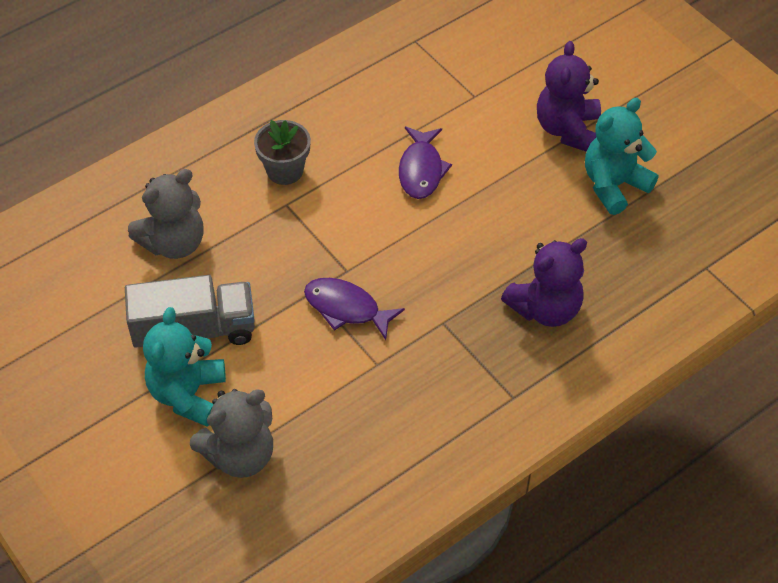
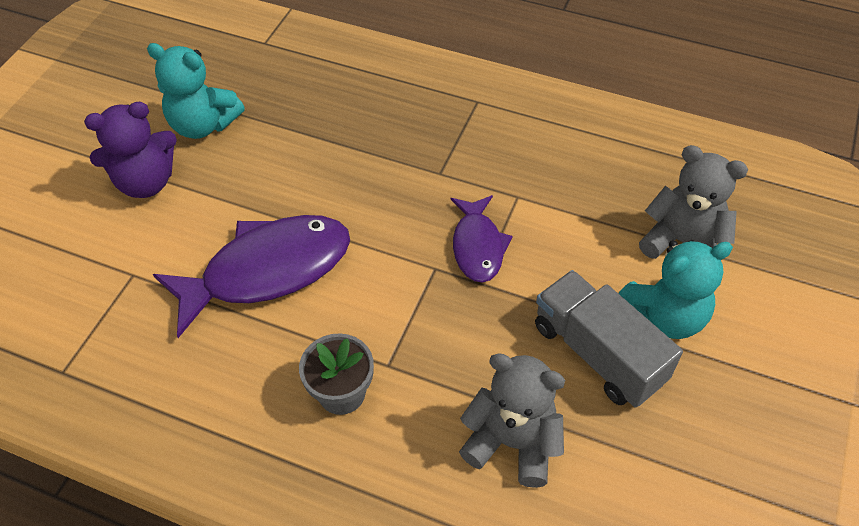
camera: 120 degrees left, 0 degrees up
purple fish [399,126,452,199] -> purple fish [153,215,350,338], size x1.75
purple teddy bear [501,238,587,327] -> none

